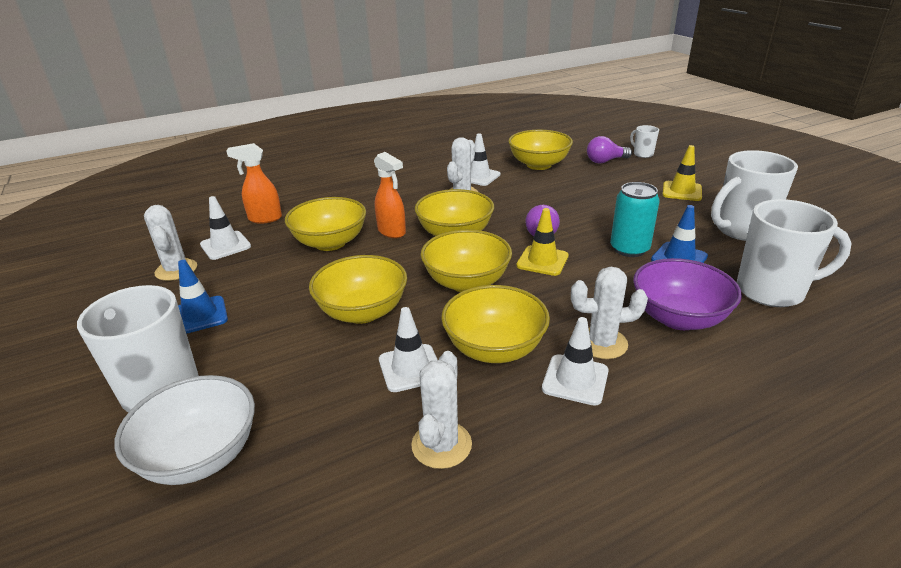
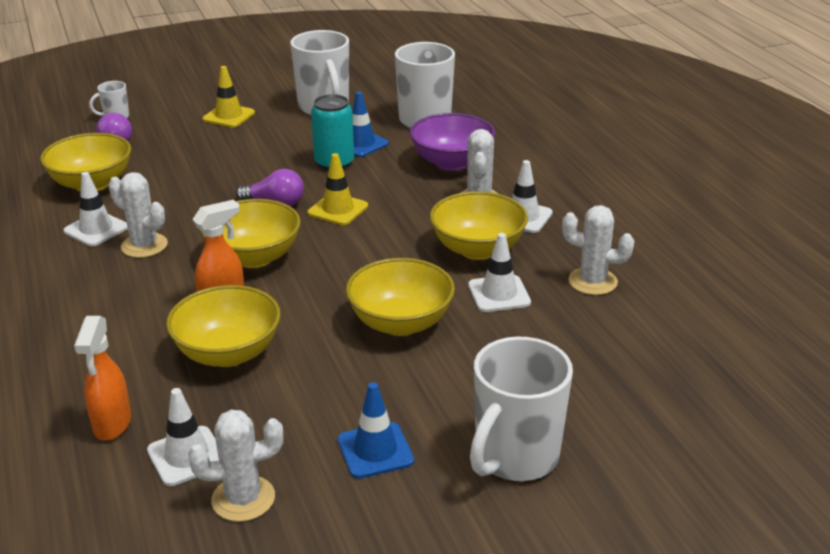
camera: 85 degrees left, 0 degrees up
white bowl [114,375,255,485] -> none
yellow bowl [421,230,512,292] -> none

